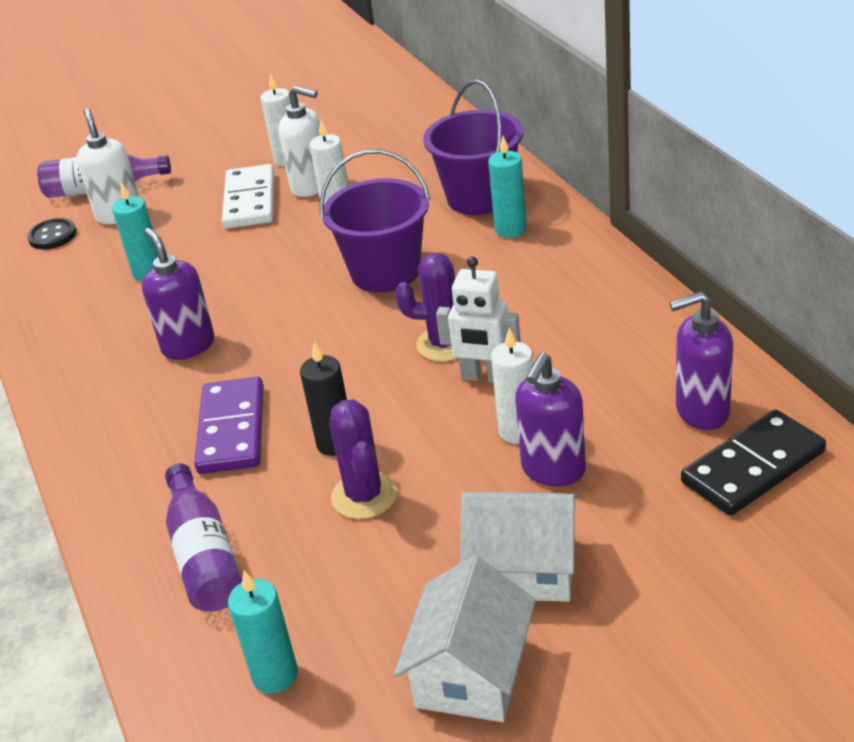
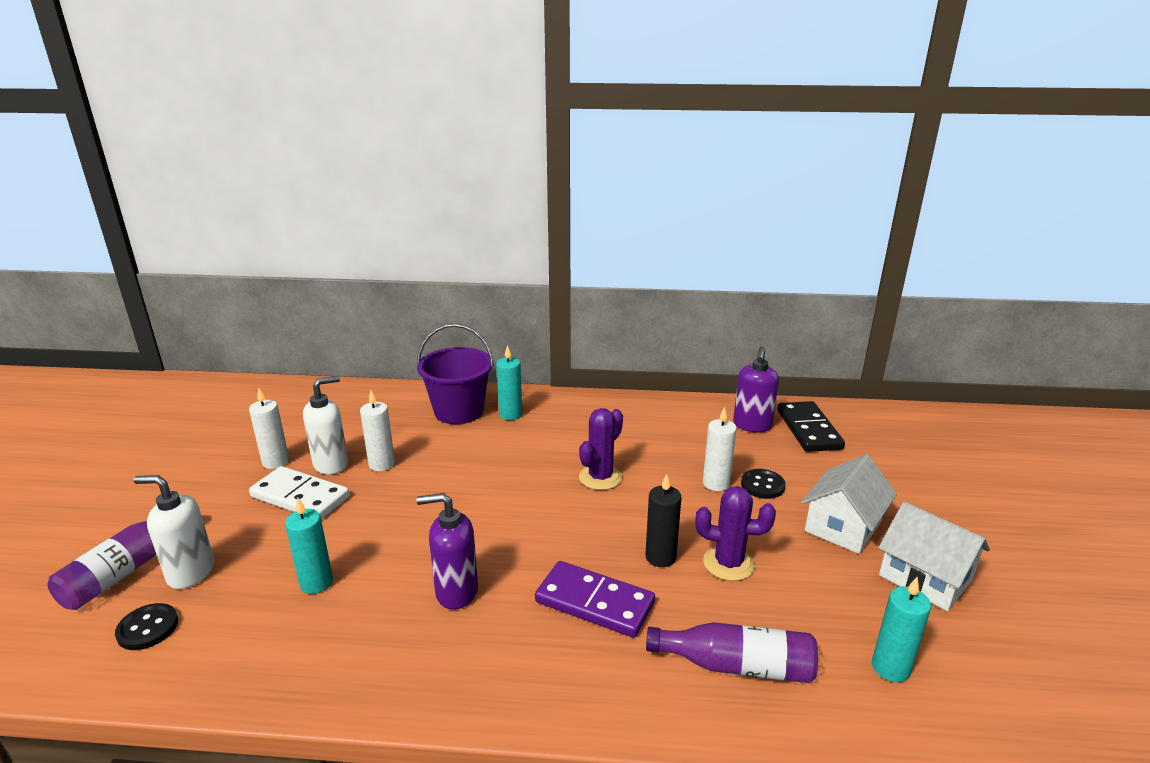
camera: 65 degrees left, 10 degrees down
purple bucket [319,149,431,292] -> none
white robot [436,256,521,383] -> none
purple soap dispenser [515,353,586,487] -> black button [741,469,785,499]

